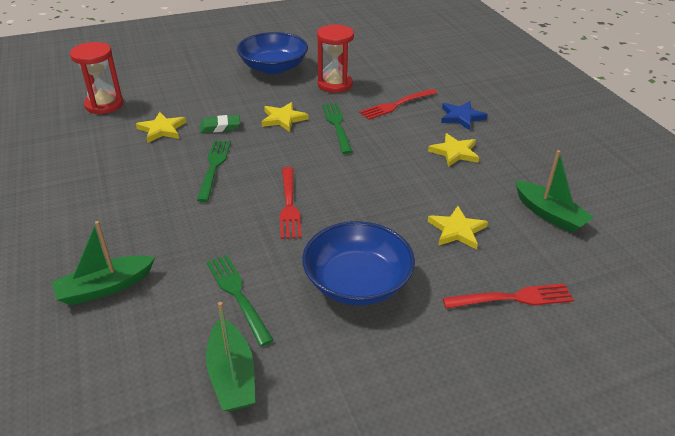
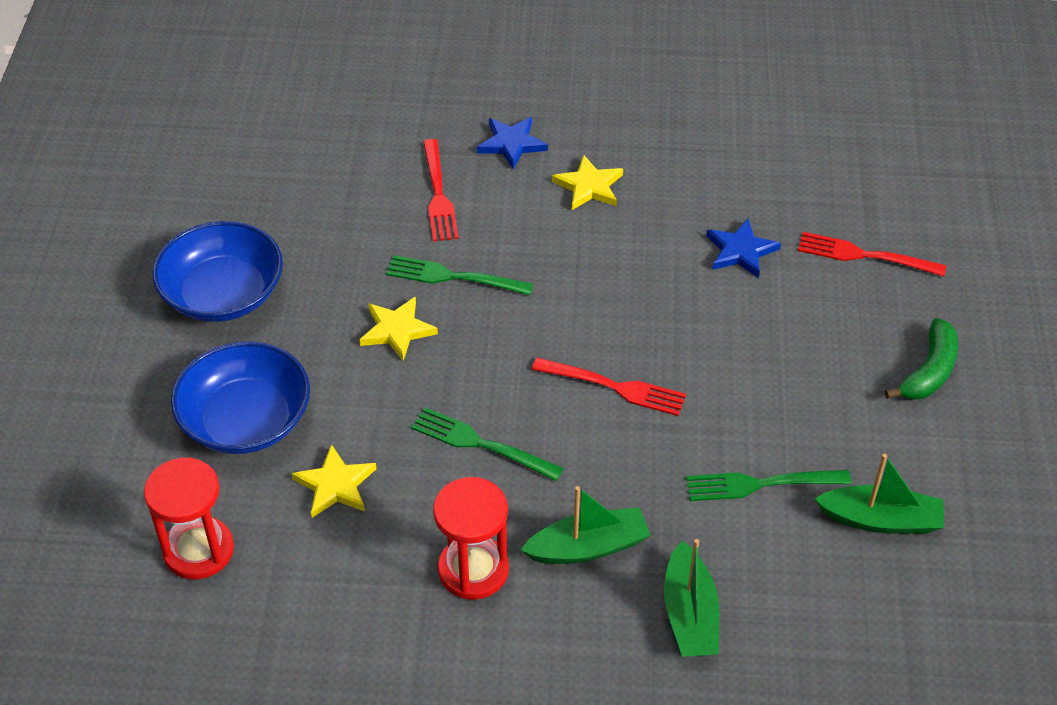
camera: 65 degrees left, 10 degrees up
green eraser [200,115,240,133] -> none
blue bowl [302,221,415,306] -> blue bowl moved to [171,341,310,454]
red hourglass [317,25,354,93] -> red hourglass moved to [433,477,509,600]
yellow star [428,206,488,249] -> blue star [706,218,781,278]
red fork [443,284,574,309] -> red fork turned 90 degrees counterclockwise [798,232,946,277]
green boat [515,150,594,233] -> green boat moved to [521,486,650,564]
none -> green banana [885,318,958,400]

